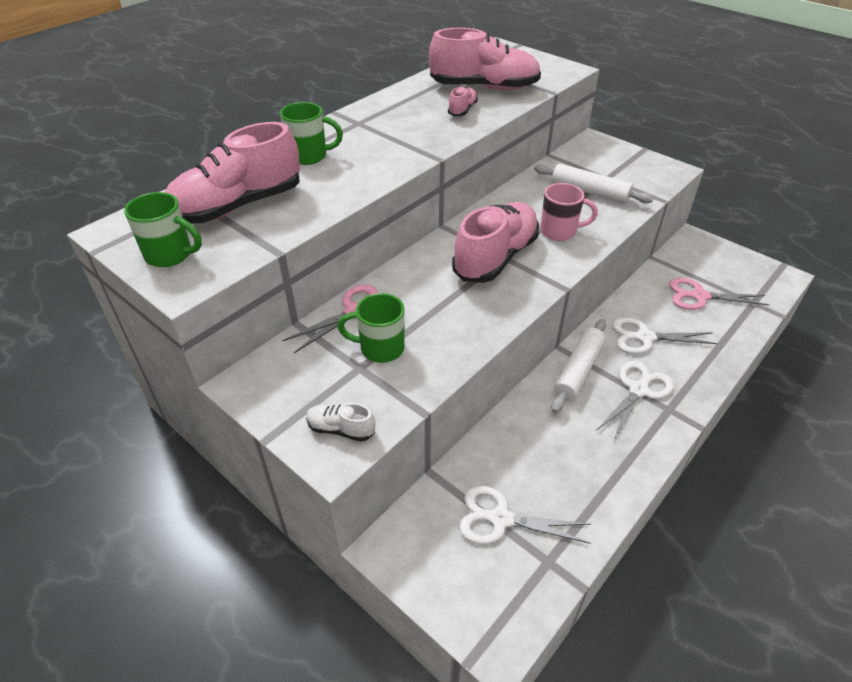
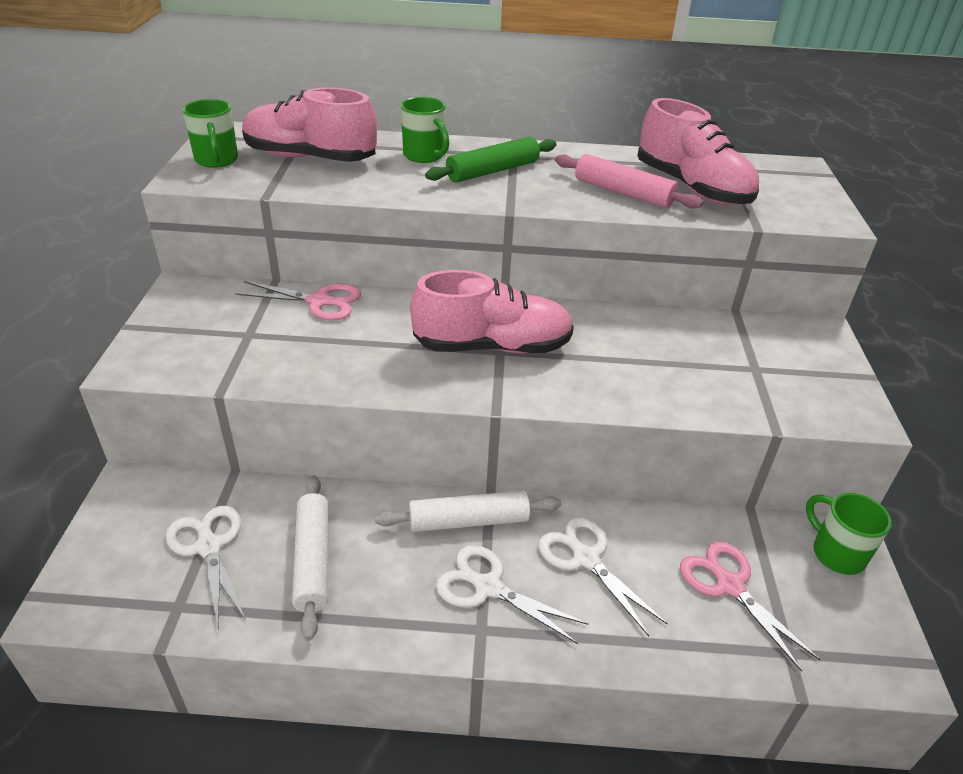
camera: 50 degrees right, 5 degrees down
white shoe [306,403,375,442] -> none
green mug [338,293,404,363] -> green mug moved to [806,493,892,575]
pink shoe [448,86,478,116] -> pink rolling pin [555,154,703,209]
white rolling pin [534,164,653,204] -> white rolling pin moved to [292,475,329,641]
pink mug [540,183,598,241] -> none
white scissors [596,361,674,442] -> white scissors turned 150 degrees counterclockwise [436,545,589,644]
none -> green rolling pin [425,137,556,182]

